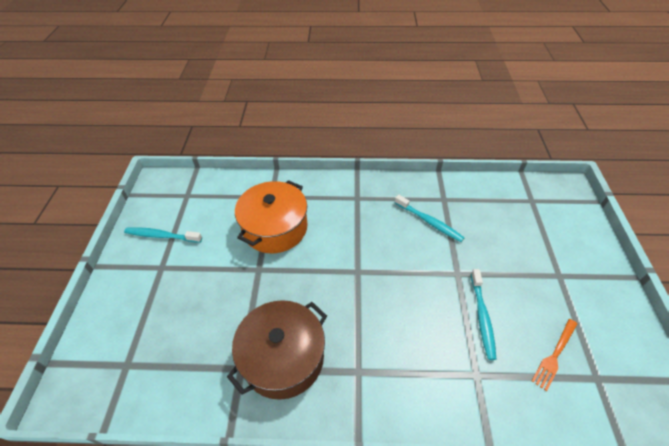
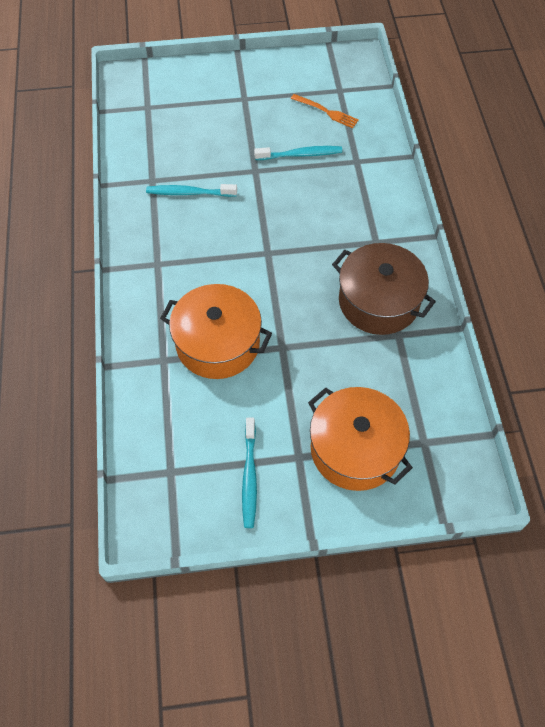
camera: 100 degrees left, 10 degrees up
turquoise toothbrush [395,194,465,242] -> turquoise toothbrush turned 120 degrees counterclockwise [146,184,237,197]
none -> orange pot [308,387,413,491]

